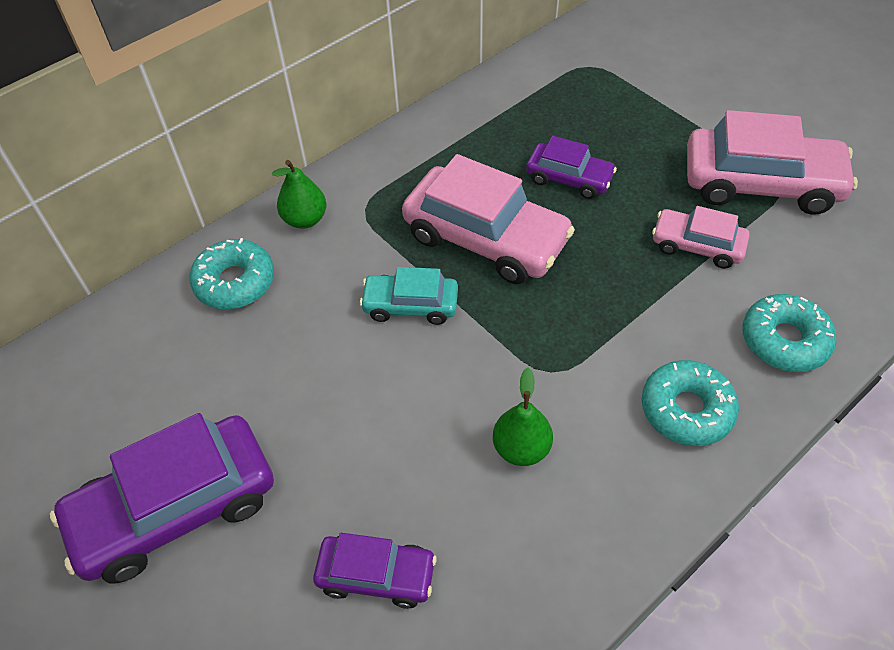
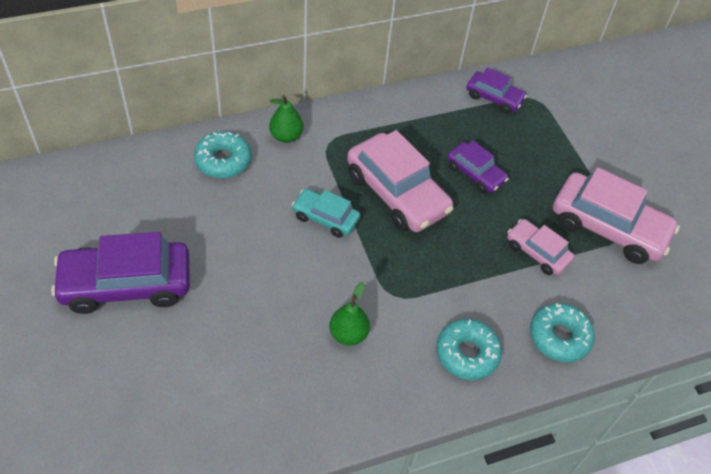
camera: 15 degrees right, 0 degrees up
purple car [313,533,437,609] -> purple car moved to [466,67,527,114]

